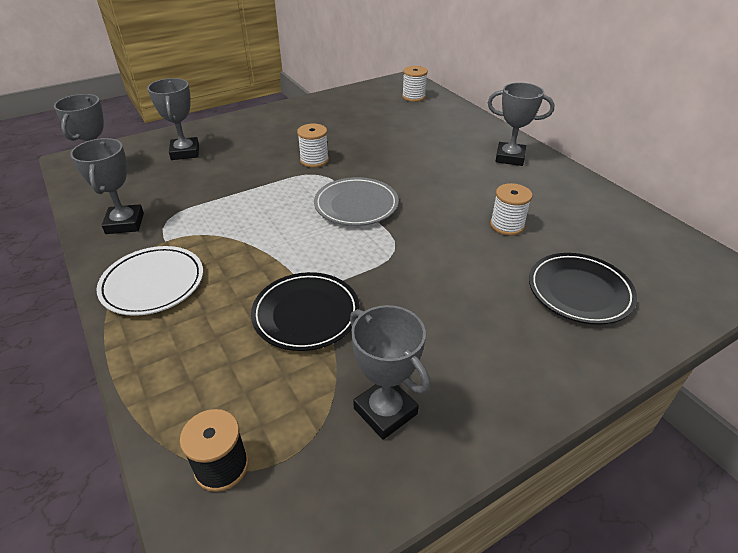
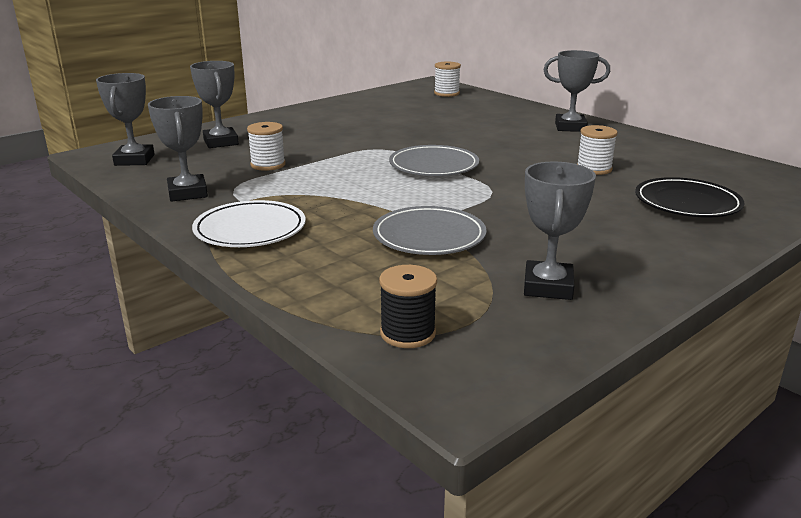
camera: 10 degrees left, 15 degrees down
black plate [251,272,360,351] -> grey plate [373,206,487,255]
white spool [297,124,329,168] -> white spool moved to [247,122,286,171]
grey trophy [350,305,431,440] -> grey trophy turned 60 degrees clockwise [524,162,596,300]

